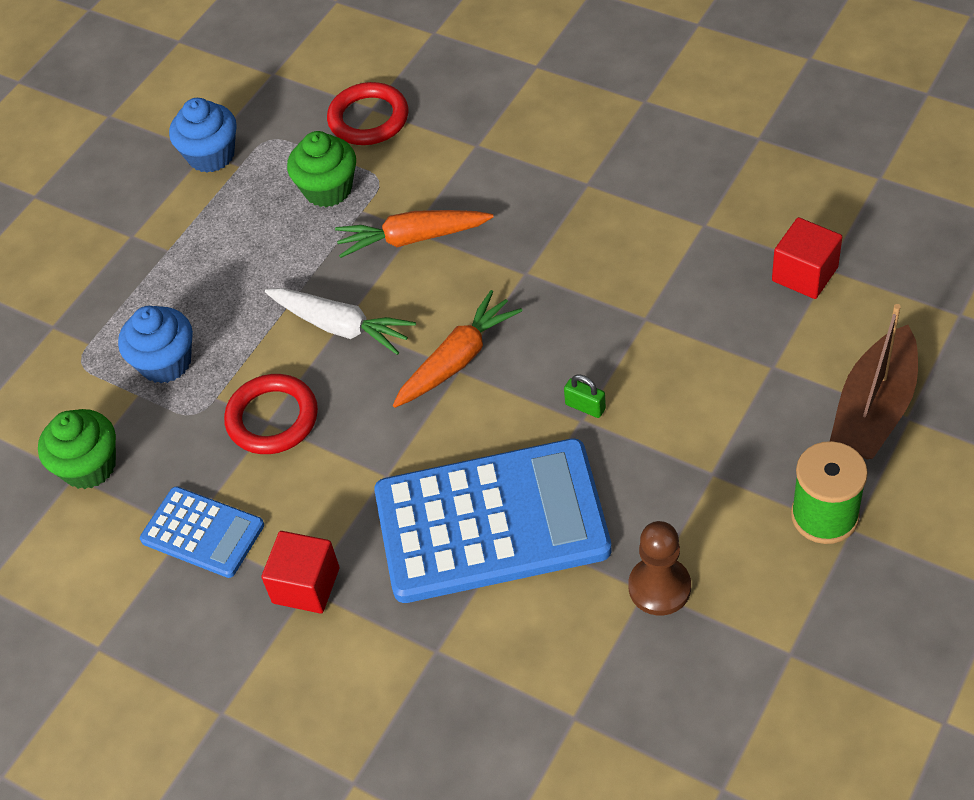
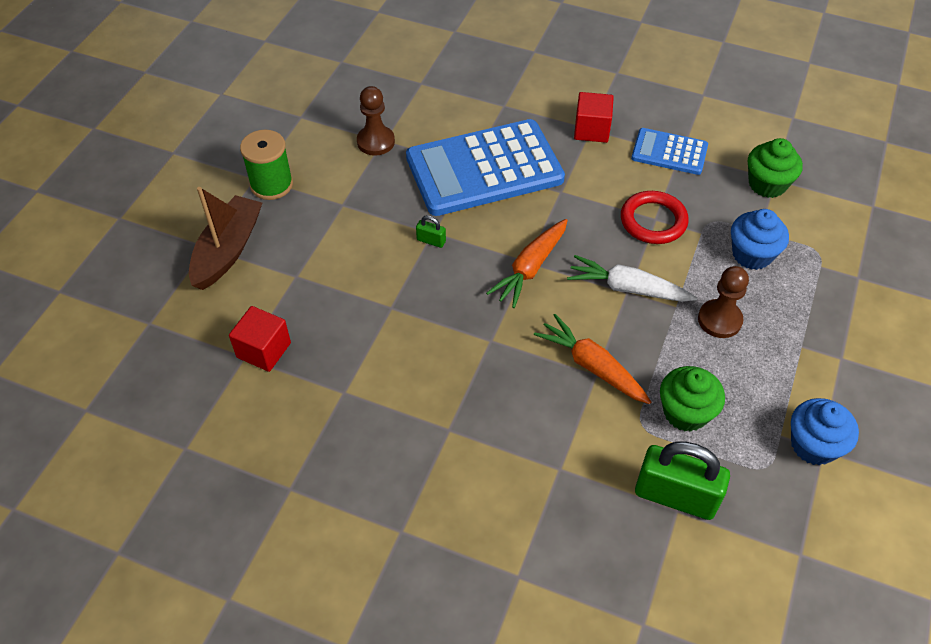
camera: 165 degrees right, 0 degrees up
red ring [327,82,408,145] -> green padlock [635,442,730,520]
orange carrot [335,210,493,258] -> orange carrot turned 120 degrees counterclockwise [534,314,651,404]
none -> brown pawn [698,266,749,338]

